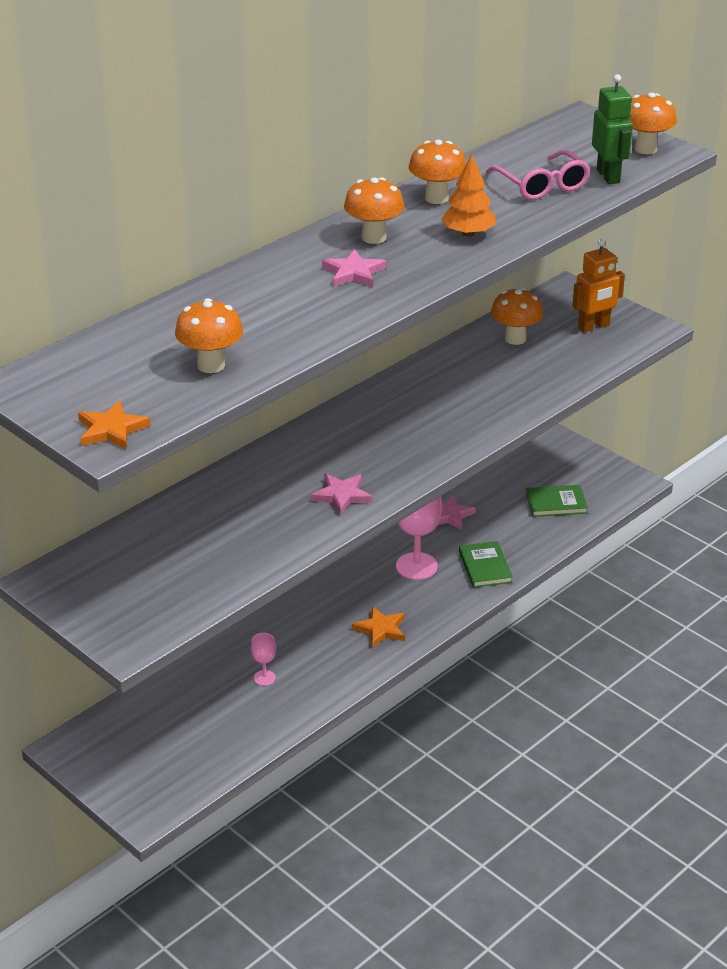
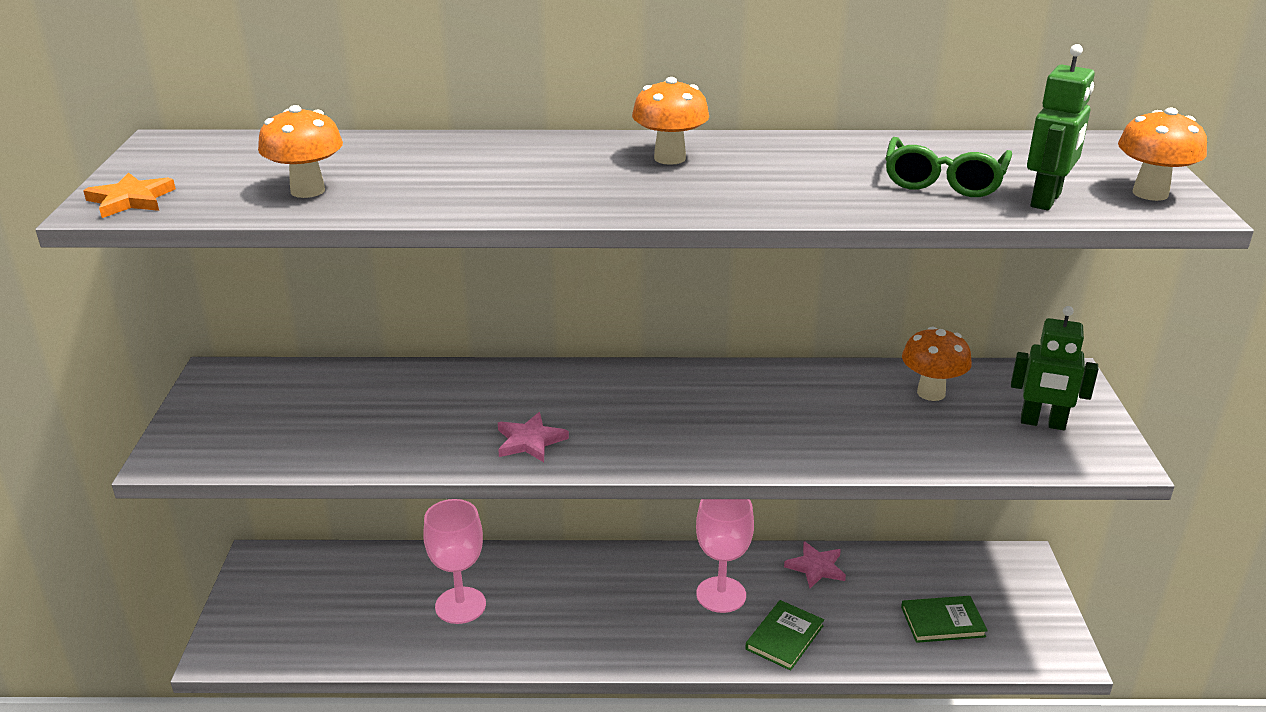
camera: 45 degrees right, 5 degrees down
pink goblet [251,633,276,686] -> pink goblet [423,499,486,624], size x2.04
pink star [322,249,386,287] -> none
orange star [352,606,405,648] -> none
orange mushroom [409,140,466,204] -> none
orange tree [441,154,496,237] -> none
pink glasses [485,150,591,200] -> green glasses [885,137,1012,197]
green book [526,485,588,517] -> green book turned 45 degrees counterclockwise [901,596,988,643]
orange robot [572,239,625,333] -> green robot [1011,306,1098,430]

